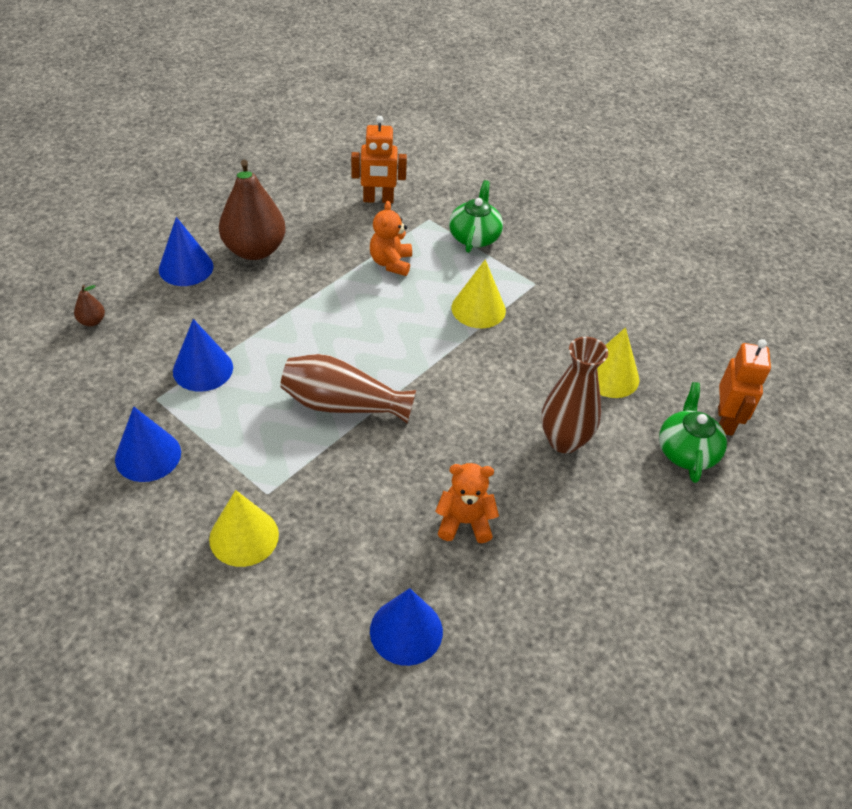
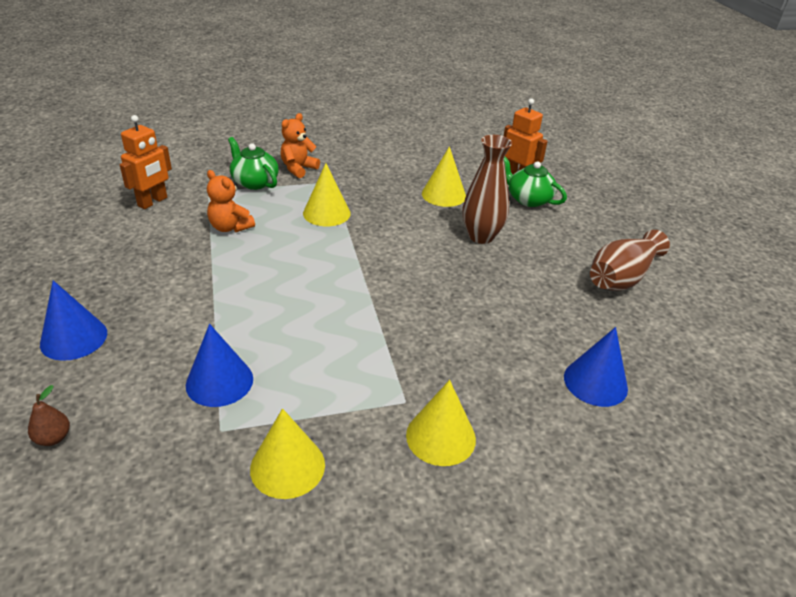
camera: 55 degrees left, 10 degrees down
blue cone [115,406,181,482] -> yellow cone [250,408,325,499]
brown pear [219,160,286,260] -> none
brown vase [280,354,416,423] -> brown vase moved to [590,230,670,291]
orange teddy bear [435,463,499,543] -> orange teddy bear moved to [281,113,320,178]

